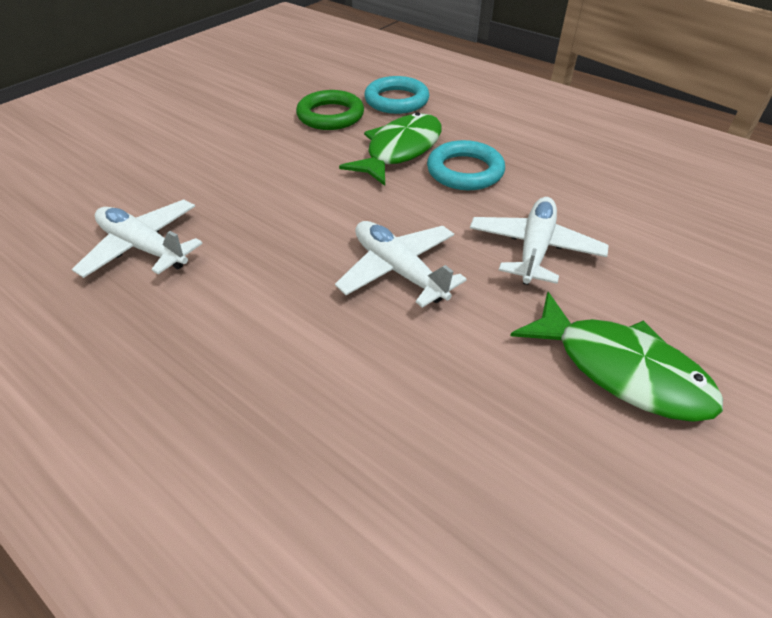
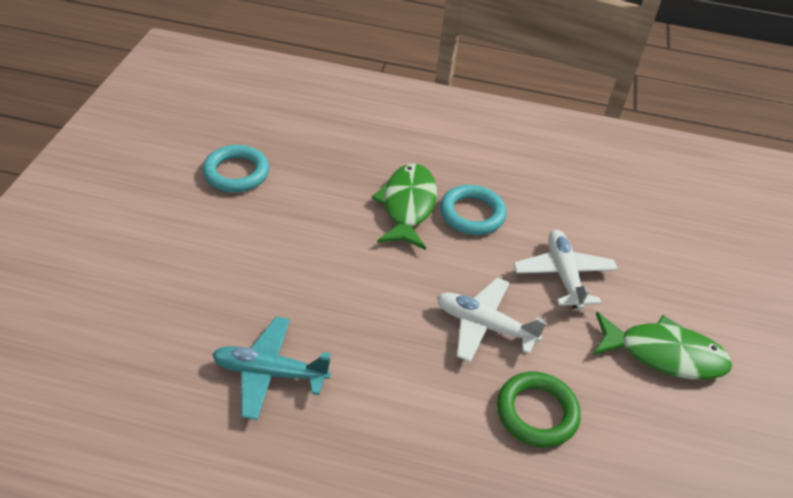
camera: 30 degrees left, 0 degrees up
white plane [72,199,203,278] -> turquoise plane [212,317,331,420]
green ring [296,90,364,130] -> green ring moved to [497,372,581,447]
turquoise ring [364,76,429,114] -> turquoise ring moved to [202,145,269,192]

